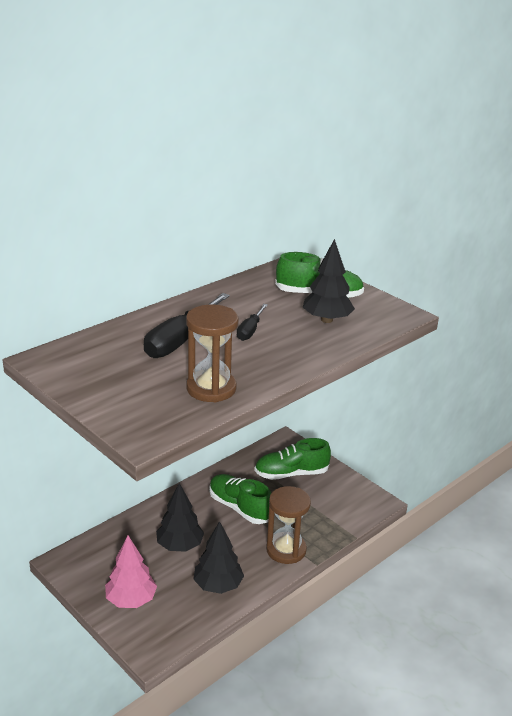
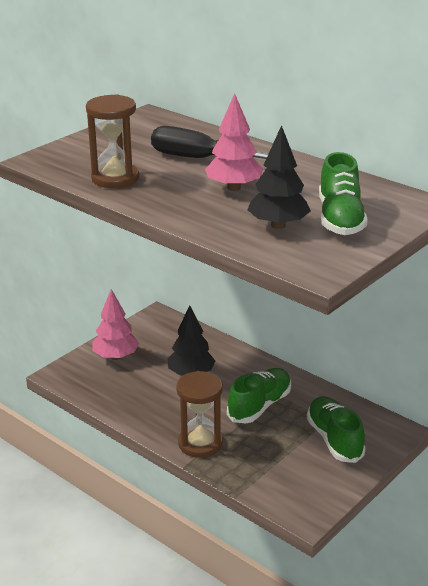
camera: 85 degrees right, 0 degrees up
black tree [193,521,244,594] -> none
black screwdriver [237,304,268,341] -> pink tree [205,93,263,191]

